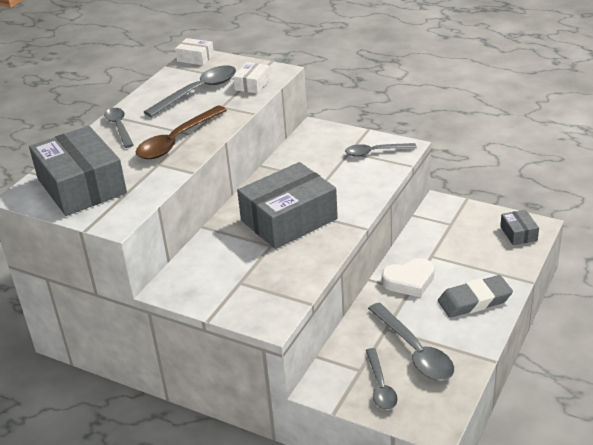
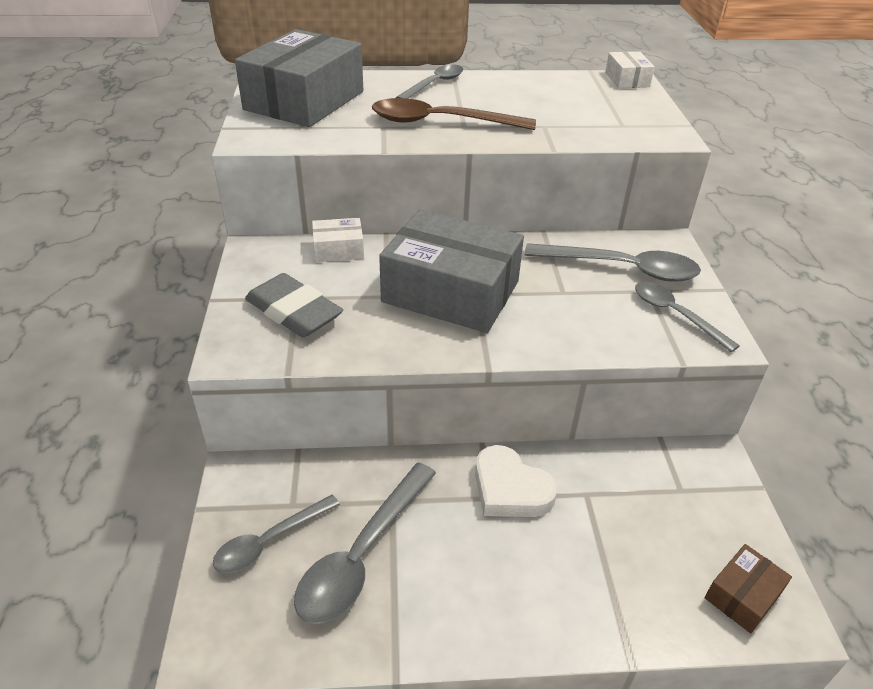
camera: 55 degrees right, 5 degrees up
grey spoon [144,65,236,117] -> grey spoon moved to [524,243,701,281]
white box [233,62,270,94] -> white box moved to [312,218,364,262]
grey eraser [438,275,513,318] -> grey eraser moved to [245,273,343,337]
grey box [500,209,539,245] -> brown box [705,544,792,633]

